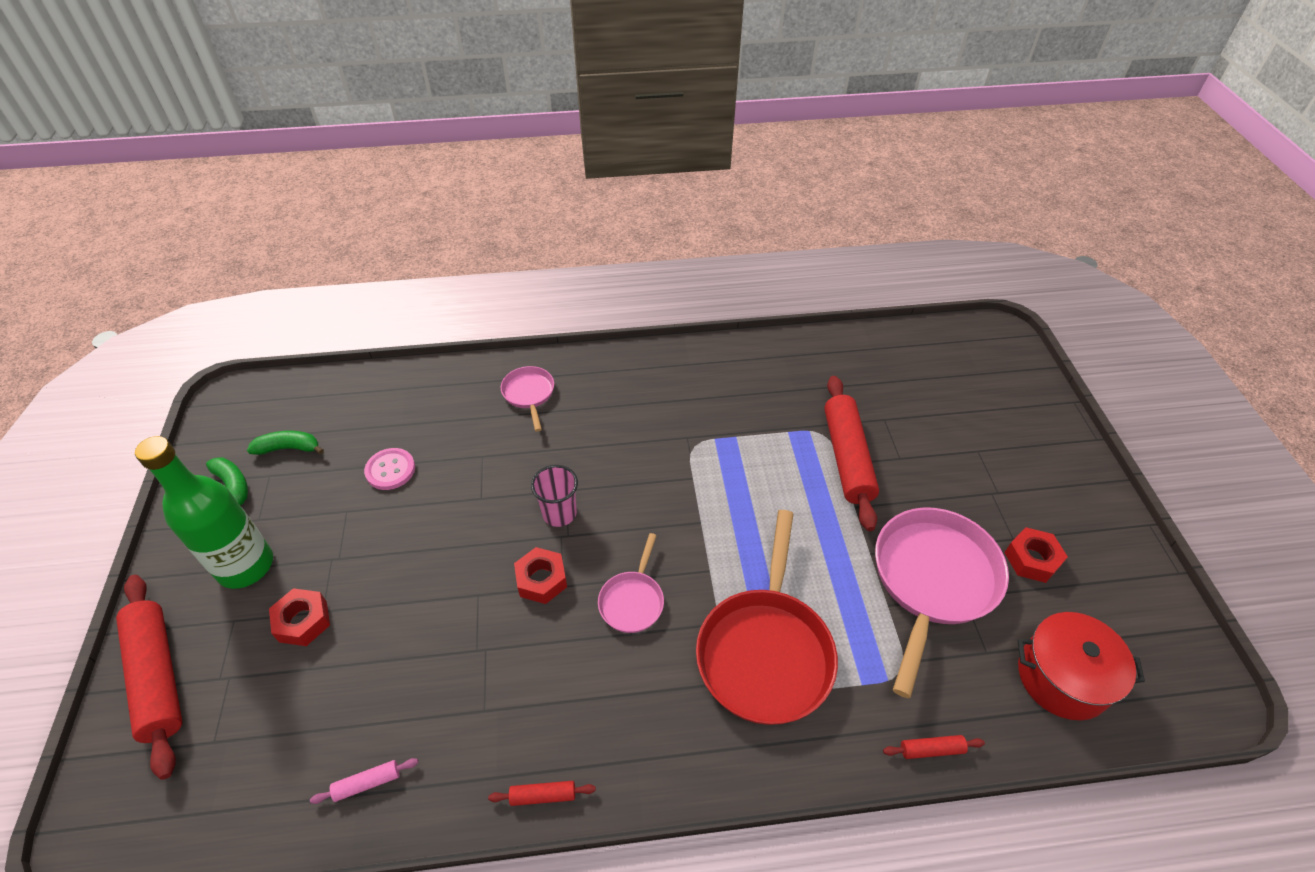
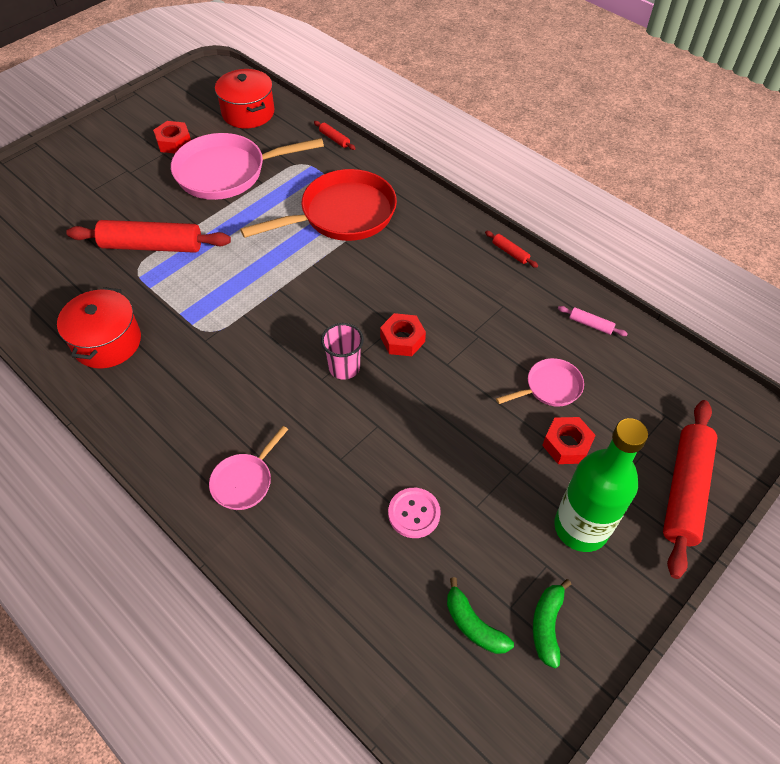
camera: 130 degrees left, 5 degrees up
pink pan [598,533,664,633] -> pink pan moved to [496,358,584,407]
red rolling pin [824,376,879,531] -> red rolling pin turned 45 degrees clockwise [66,220,231,253]
none -> red pot [57,287,141,368]

